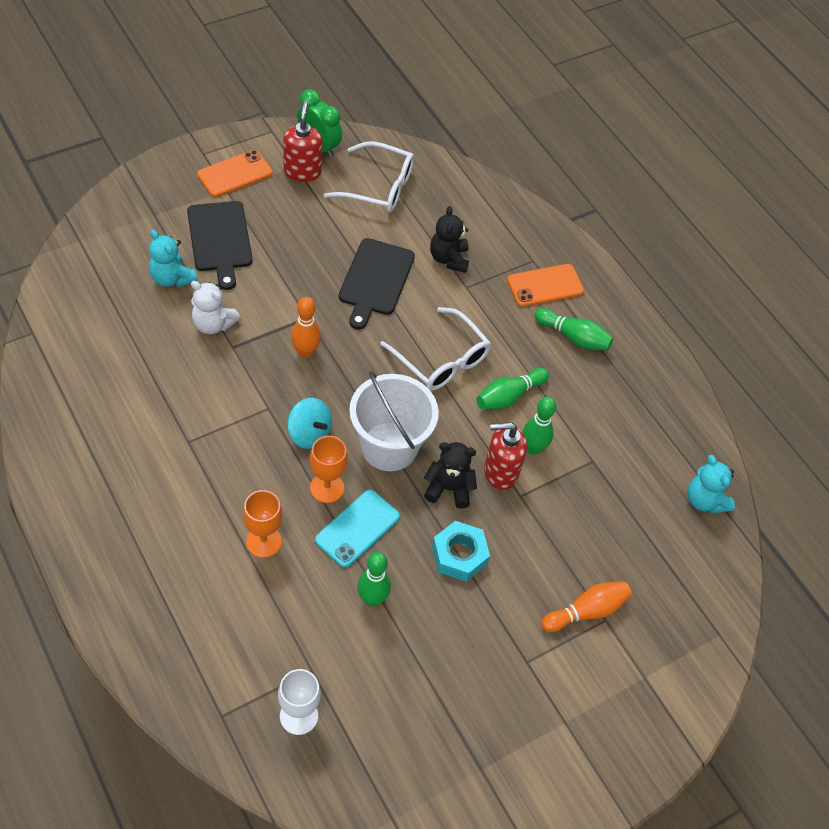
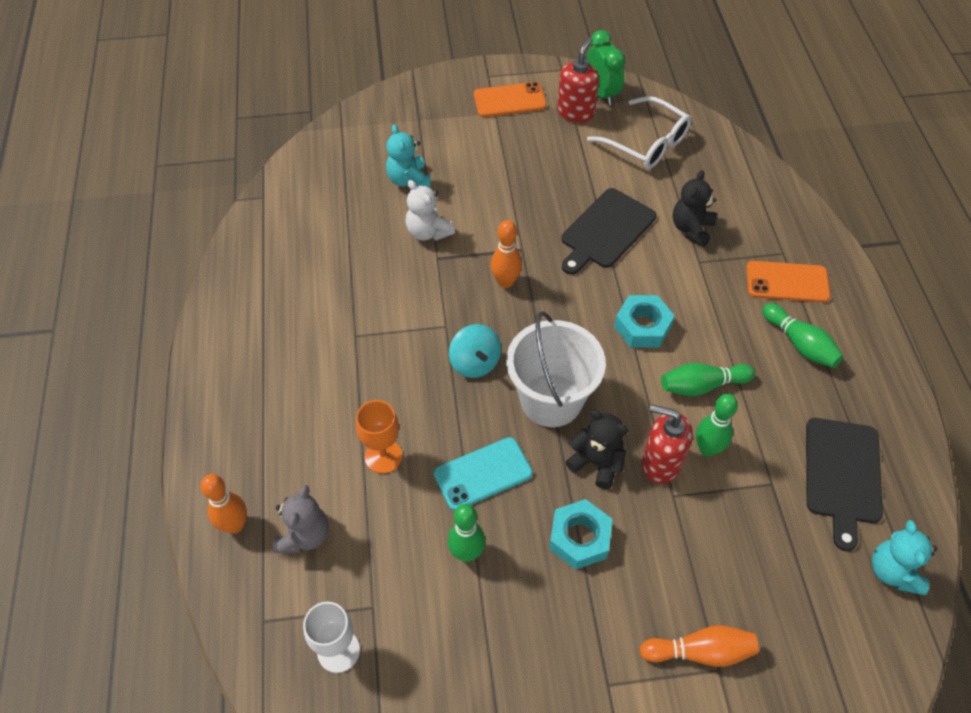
camera: 30 degrees right, 0 degrees up
black cutting board [187,201,253,290] -> black cutting board moved to [806,418,883,551]
orange goblet [310,436,348,503] -> none
white glasses [380,307,491,391] -> turquoise nut [614,295,675,348]
none -> orange bowling pin [200,474,247,534]
none -> grey teddy bear [273,485,329,553]

